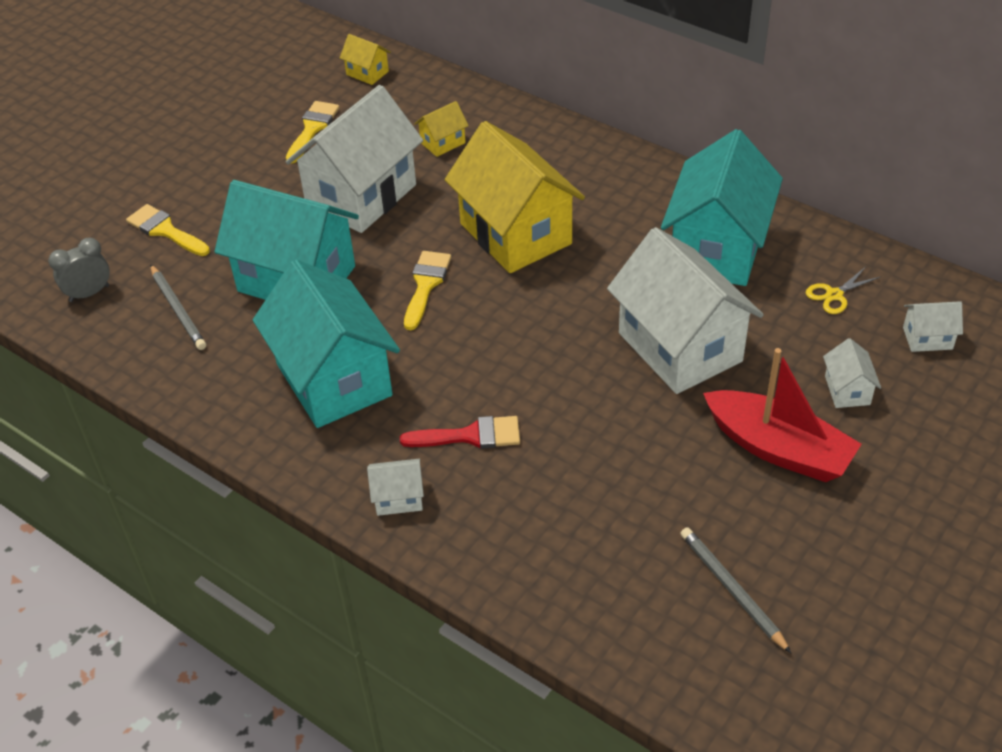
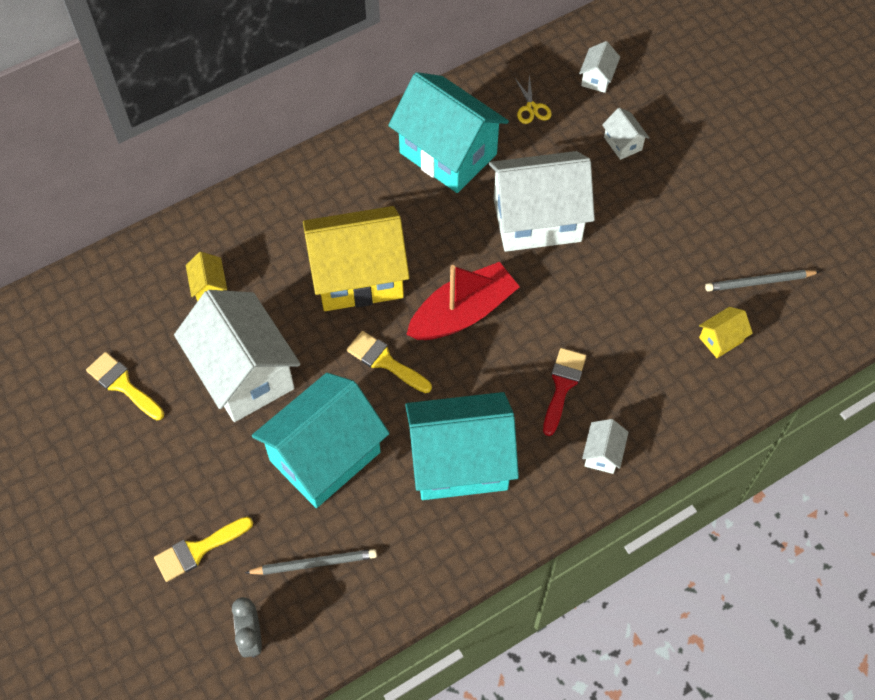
camera: 70 degrees left, 15 degrees up
yellow house [340,34,391,85] -> yellow house moved to [699,307,753,358]
red boat [703,348,861,482] -> red boat moved to [406,262,520,340]
white house [823,338,881,408] -> white house turned 45 degrees clockwise [602,108,649,160]

